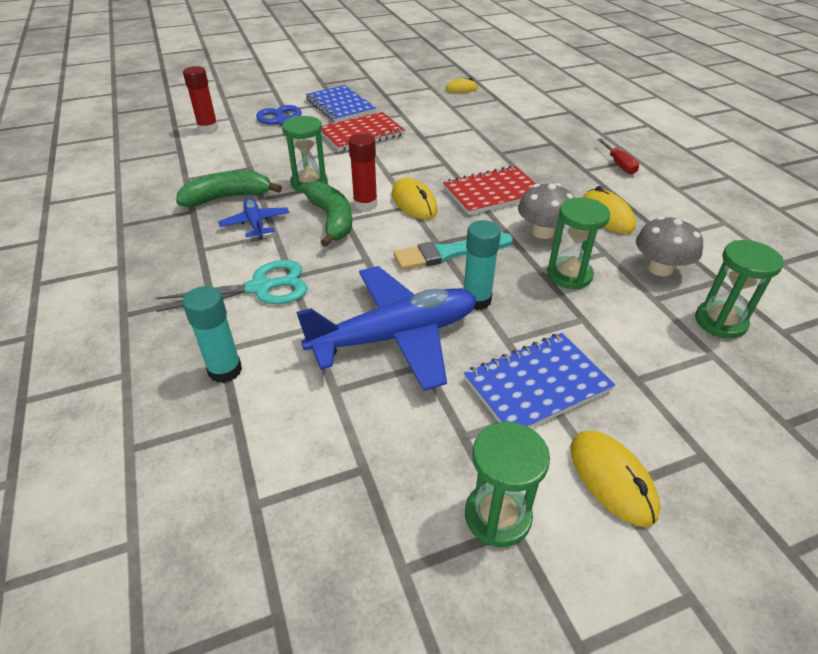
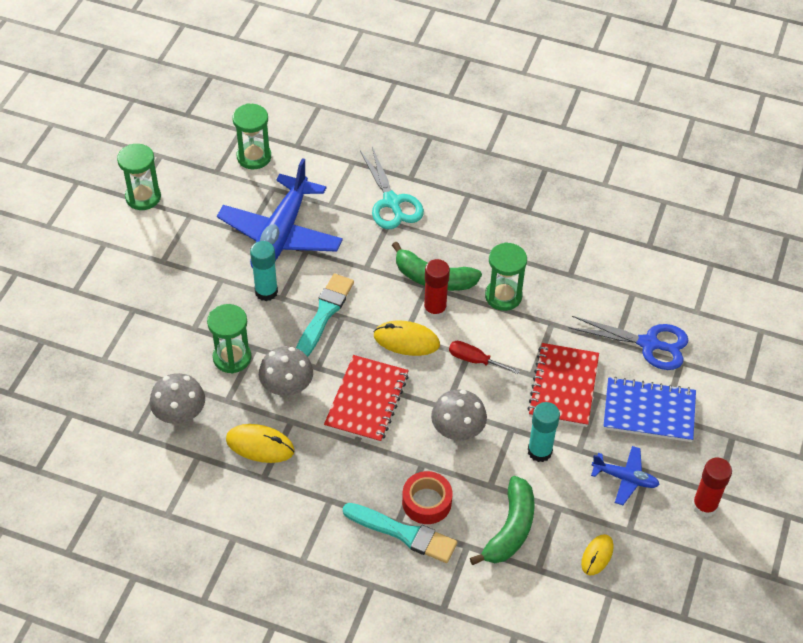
camera: 130 degrees right, 10 degrees up
turquoise scissors [156,260,308,312] -> turquoise scissors turned 45 degrees counterclockwise [360,147,424,229]
green banana [176,171,282,207] -> green banana moved to [470,476,535,565]
red glue stick [183,66,218,133] -> red glue stick moved to [692,458,732,518]
turquoise glue stick [183,286,242,383] -> turquoise glue stick moved to [528,402,560,462]
blue plane [218,198,289,239] -> blue plane moved to [591,446,660,505]
blue notebook [464,333,615,428] -> none
yellow mouse [571,431,660,527] -> none
red screwdriver [597,139,639,174] -> red screwdriver moved to [449,341,520,374]
green hourglass [695,240,784,339] -> green hourglass moved to [232,103,271,169]
none -> turquoise brush [343,503,457,563]
none -> red tape [402,471,452,524]
none -> grey mushroom [431,389,487,440]

